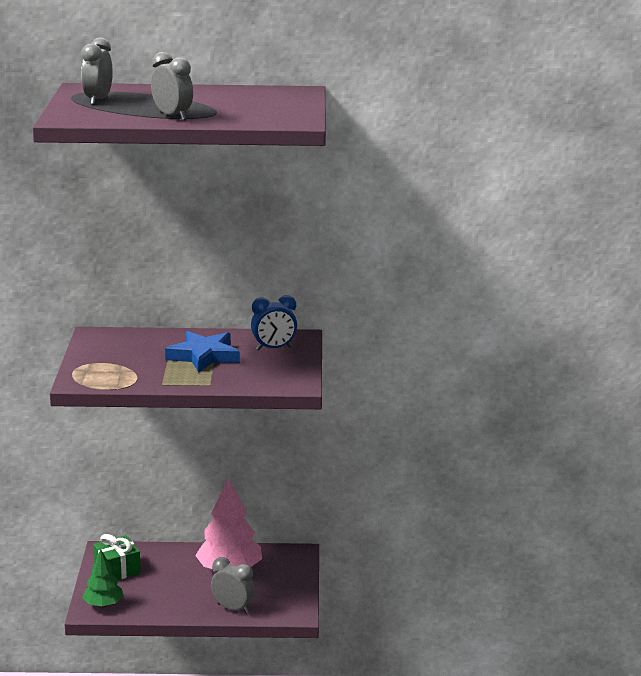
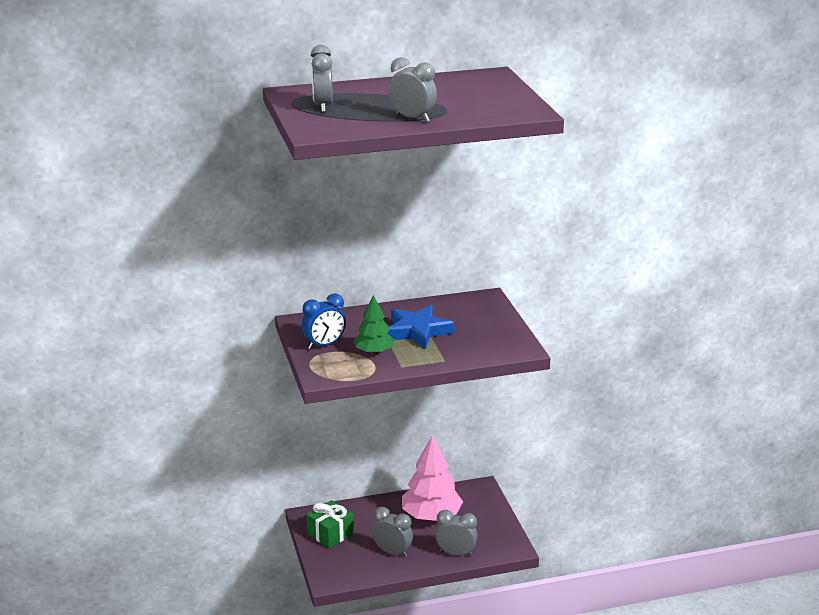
camera: 15 degrees left, 5 degrees up
green tree [82,549,124,607] -> green tree moved to [354,295,395,354]
blue clock [251,295,297,350] -> blue clock moved to [302,293,346,349]
none -> grey clock [372,507,413,557]

